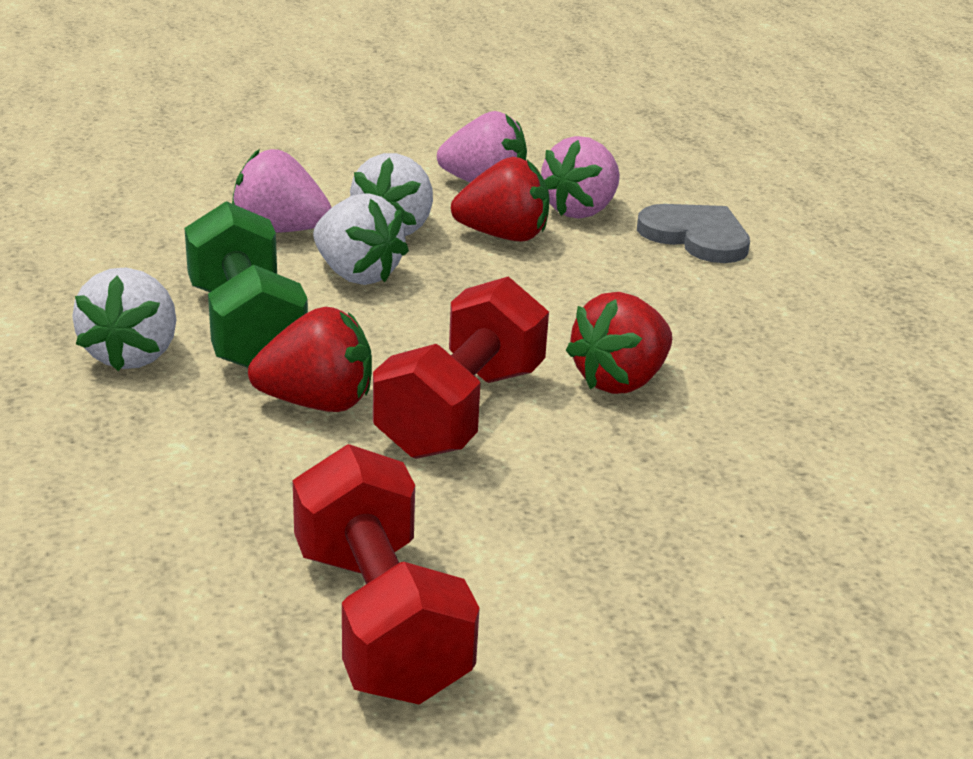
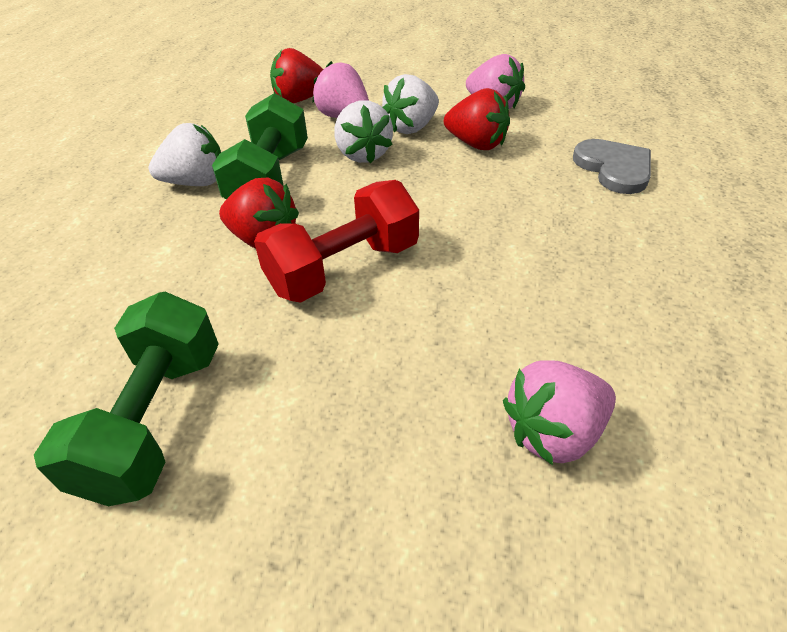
camera: 30 degrees right, 15 degrees up
white strawberry [73,268,176,371] -> white strawberry turned 135 degrees counterclockwise [149,123,221,186]
red dumbbell [293,444,480,705] -> green dumbbell [34,292,219,506]
pink strawberry [541,136,620,219] -> pink strawberry moved to [503,360,616,465]
red strawberry [566,292,672,394] -> red strawberry moved to [270,48,324,103]

